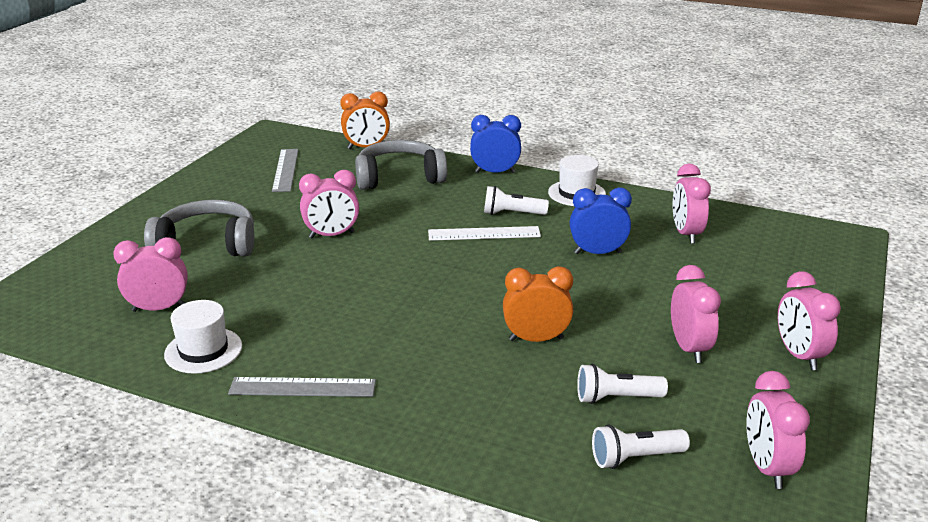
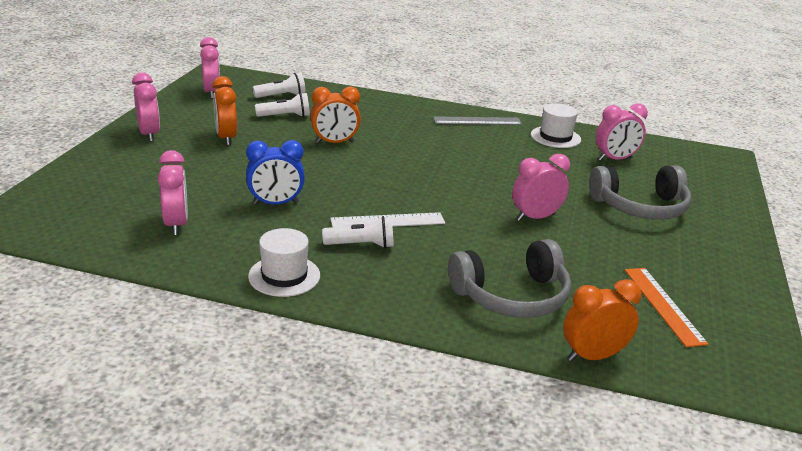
camera: 170 degrees right, 0 degrees up
grey ruler [272,149,299,192] -> orange ruler [625,268,708,347]
blue clock [470,115,521,173] -> none
pink clock [671,265,721,363] -> orange clock [212,76,237,145]

